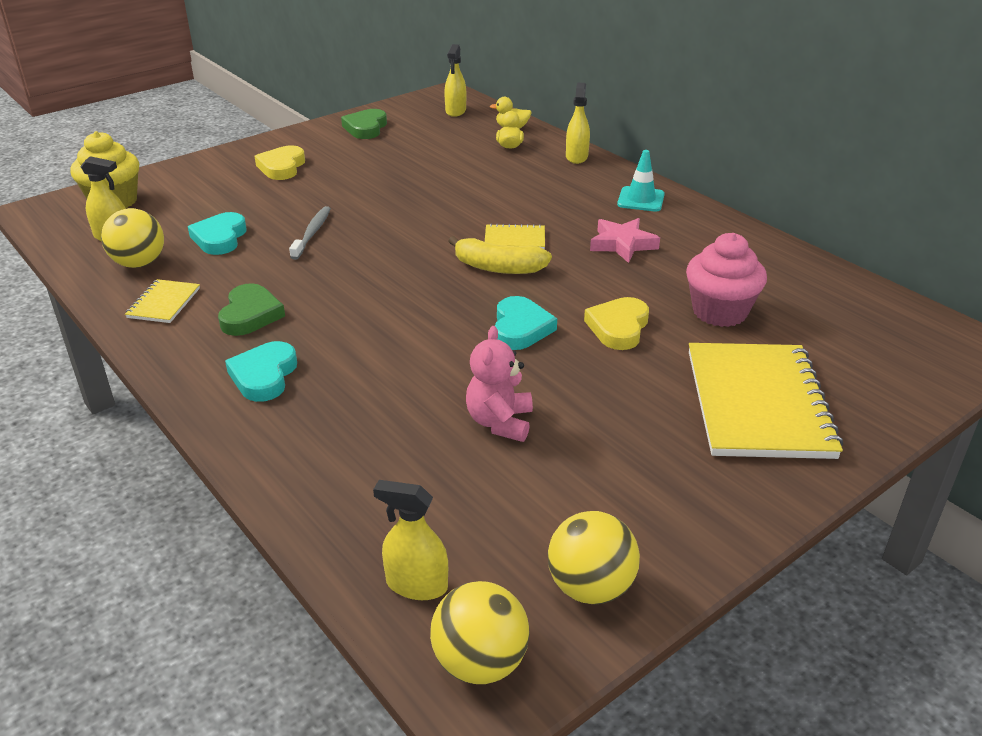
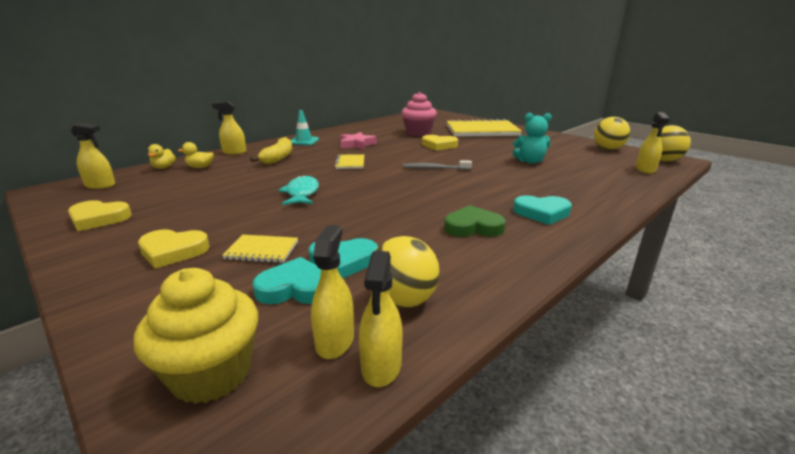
camera: 95 degrees left, 10 degrees down
yellow notebook [125,279,200,323] -> yellow notebook moved to [222,235,298,263]
grey toothbrush [289,206,331,260] -> grey toothbrush moved to [403,160,472,170]
green heart [341,109,387,139] -> yellow heart [68,200,132,231]
yellow banana [449,236,552,274] -> yellow banana moved to [250,137,292,164]
pink teddy bear [466,326,533,442] -> turquoise teddy bear [513,113,552,164]
turquoise heart [495,296,557,350] -> turquoise heart moved to [253,257,321,304]
none -> turquoise fish [278,175,319,205]
none -> yellow spray bottle [359,251,403,387]

